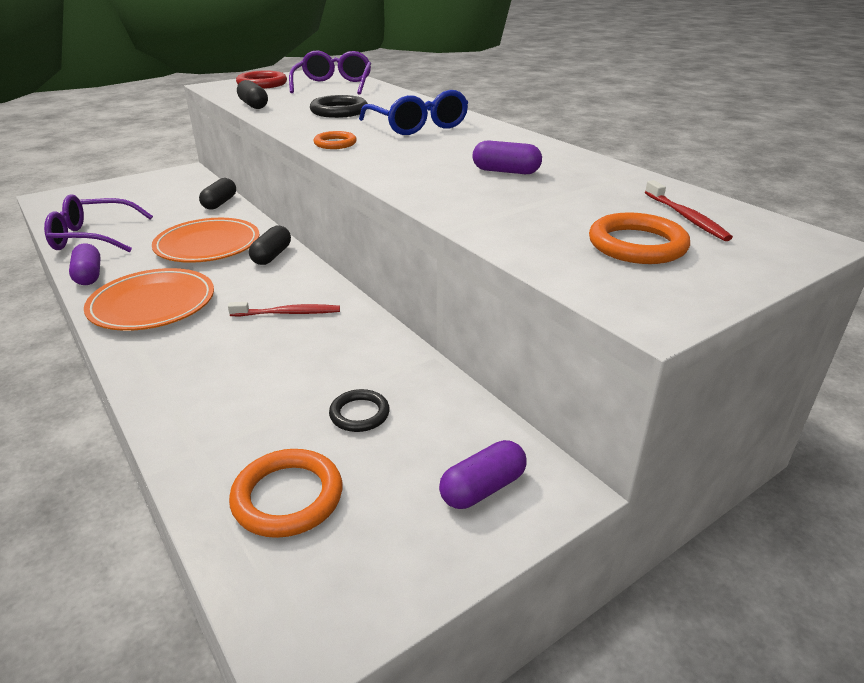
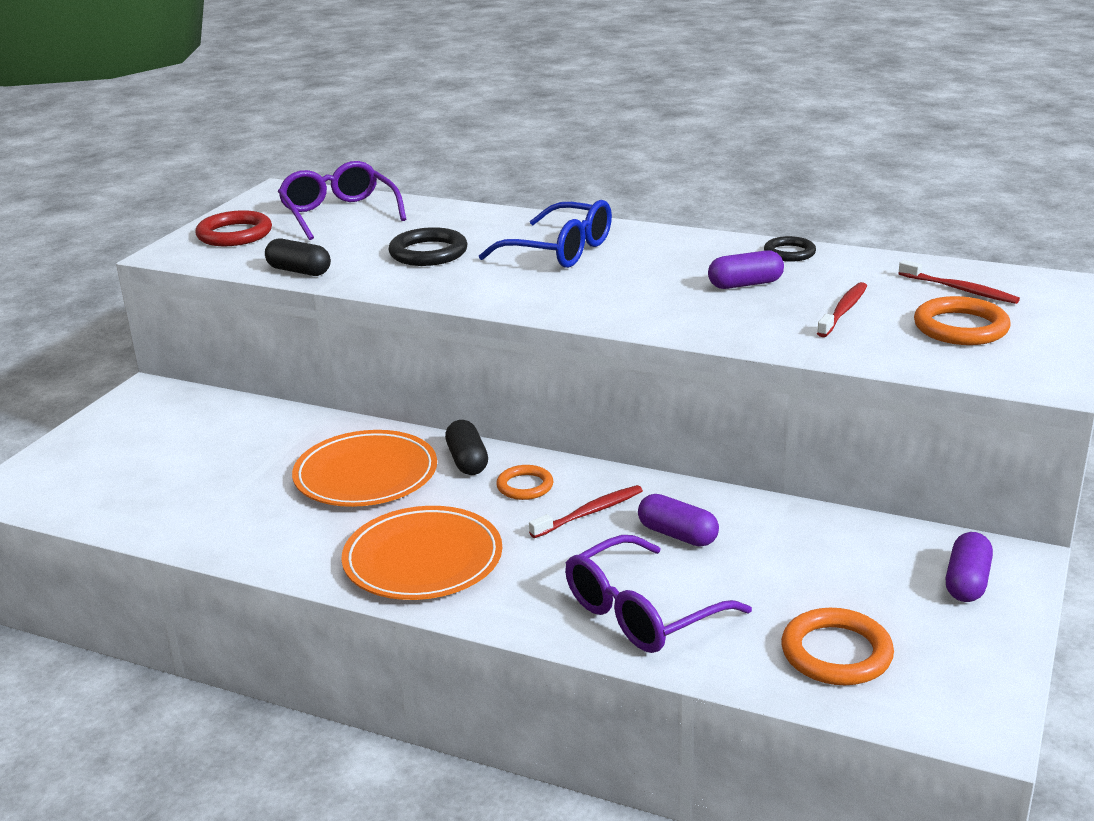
camera: 30 degrees left, 5 degrees down
purple glasses [44,194,153,252] -> purple glasses moved to [565,535,752,653]
purple capsule [69,243,101,285] -> purple capsule moved to [638,494,719,547]
black capsule [199,178,236,210] -> none
orange ring [313,131,357,149] -> orange ring moved to [496,465,553,500]
black ring [329,389,390,432] -> black ring moved to [764,236,816,262]
none -> red toothbrush [817,282,867,337]

